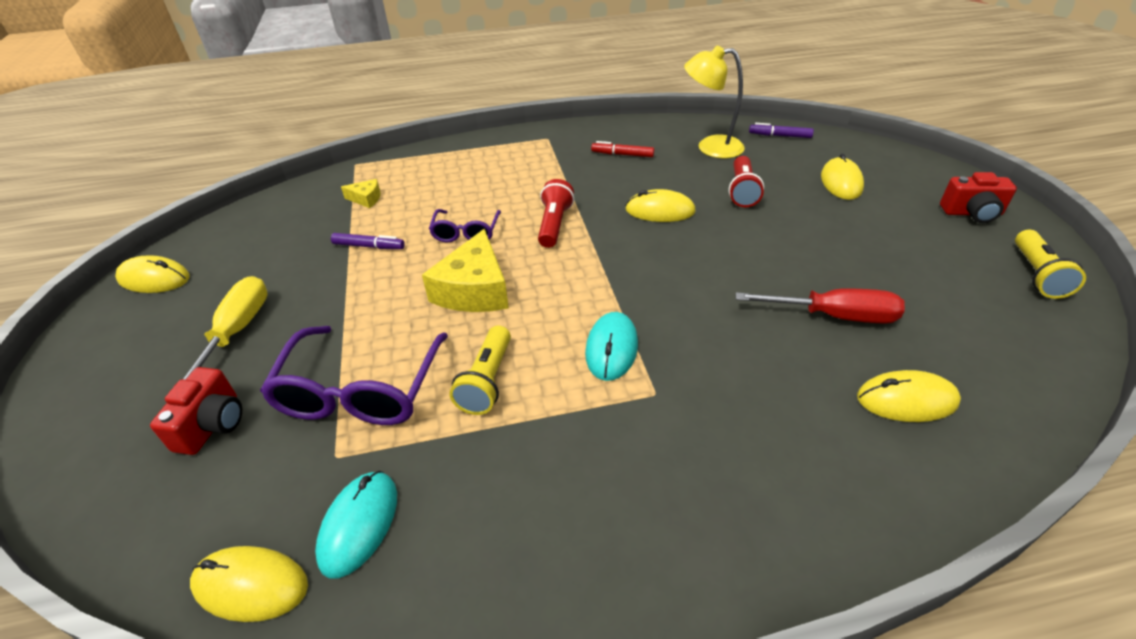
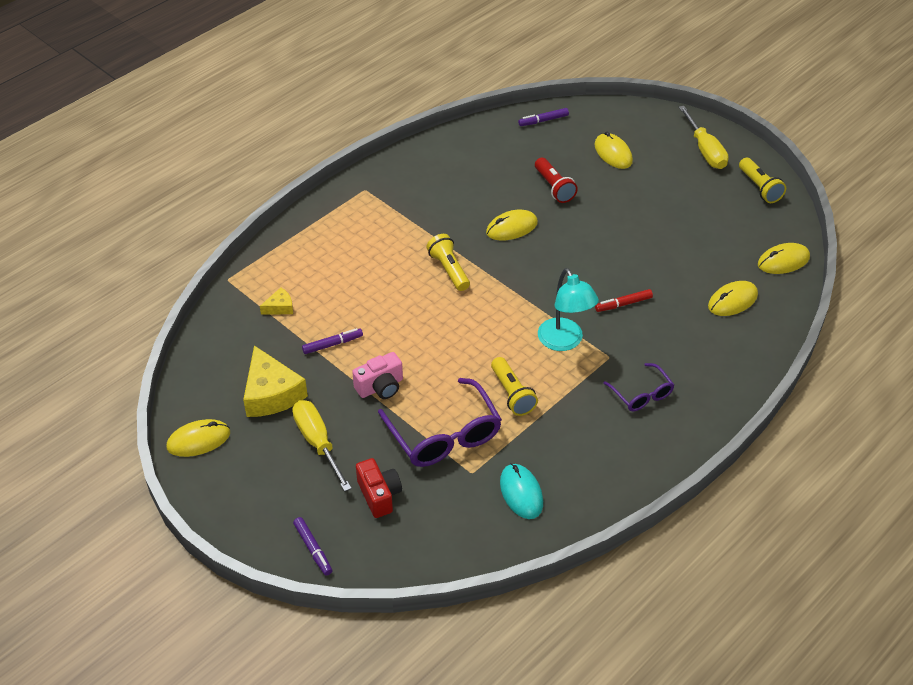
camera: 35 degrees left, 5 degrees up
yellow mouse [190,546,308,622] -> yellow mouse moved to [758,243,810,274]
yellow cheese [422,229,509,312] -> yellow cheese moved to [243,346,308,417]
purple glasses [429,209,501,243] -> purple glasses moved to [603,363,674,411]
red flashlight [538,179,574,248] -> yellow flashlight [426,234,470,291]
turquoise mouse [585,312,638,381] -> turquoise lamp [538,268,599,351]
red marker [591,141,654,157] -> red marker moved to [595,289,653,312]
yellow lamp [684,46,745,158] -> none
red screwdriver [736,288,905,324] -> none
red camera [940,172,1017,223] -> yellow screwdriver [679,106,729,169]
none -> purple marker [293,517,332,576]
none -> pink camera [352,352,403,399]

